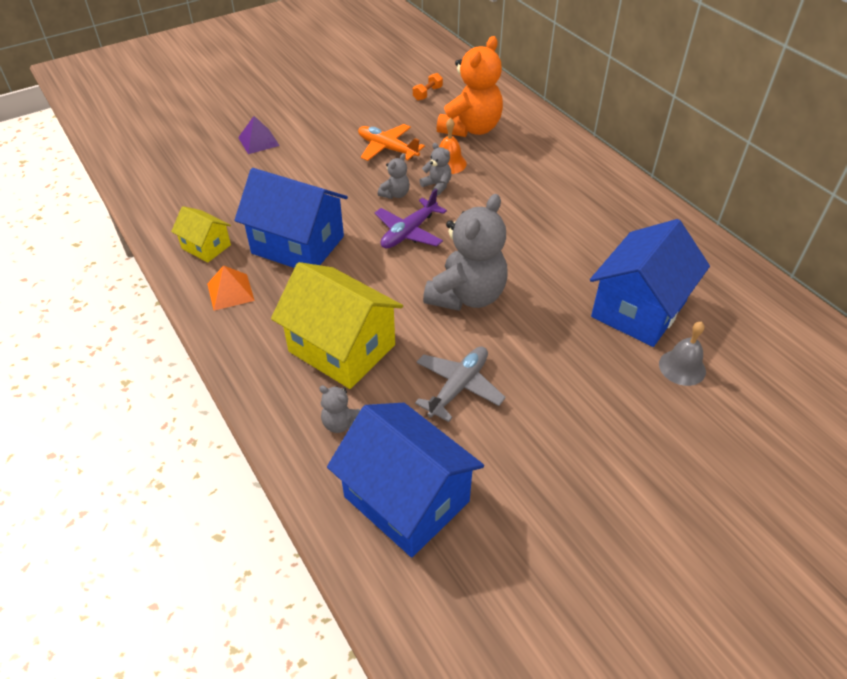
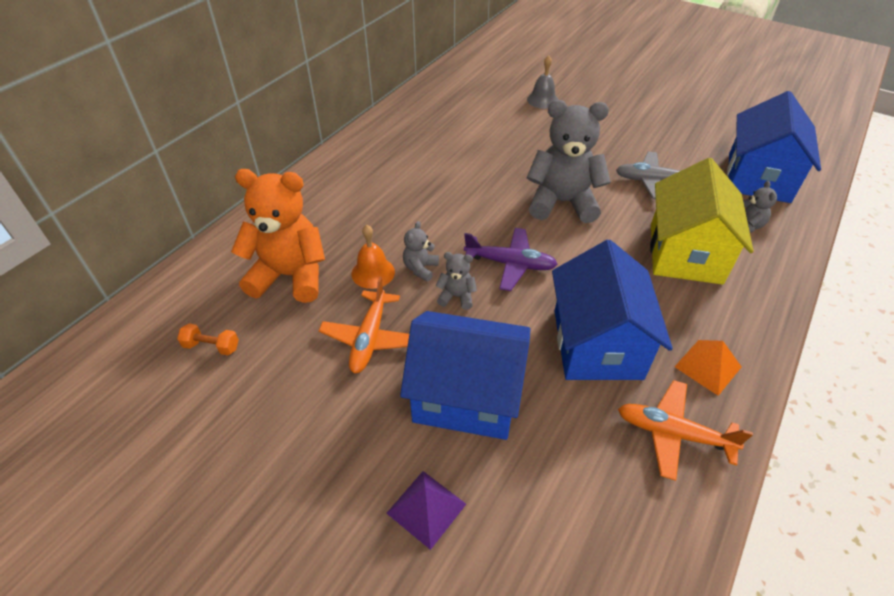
camera: 115 degrees left, 0 degrees up
yellow house [171,206,231,263] -> orange plane [618,380,753,481]
blue house [590,219,710,347] -> blue house moved to [400,311,531,440]

